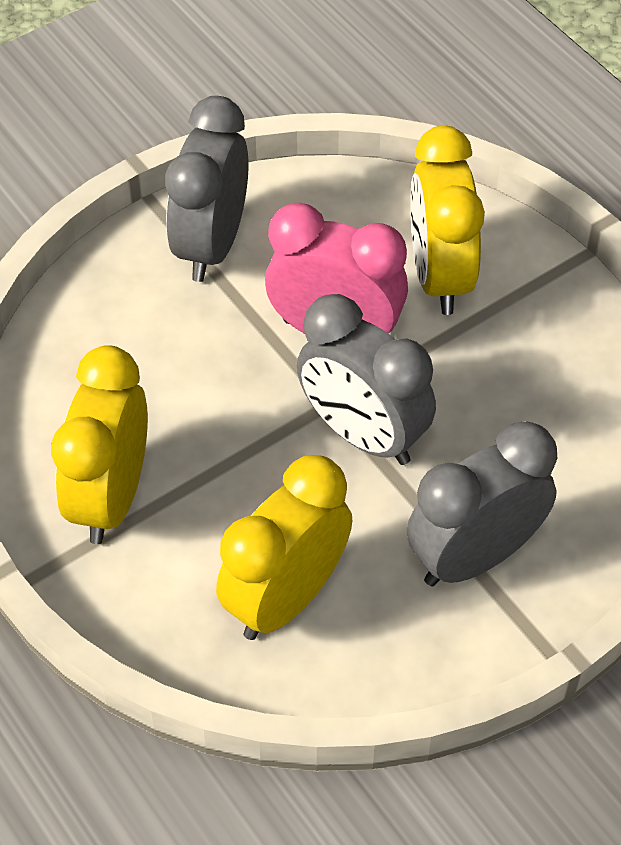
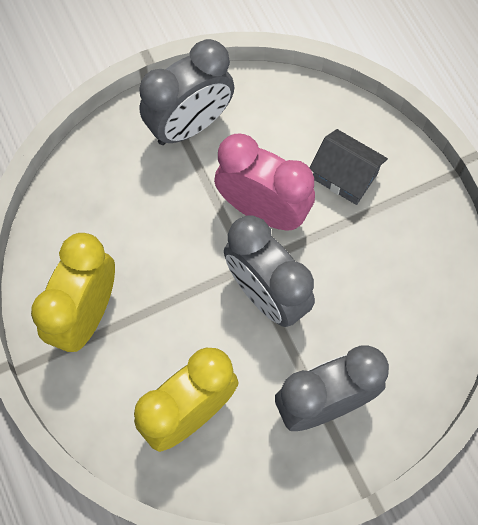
camera: 10 degrees right, 15 degrees up
grey clock [165,96,249,282] -> grey clock turned 150 degrees counterclockwise [139,39,234,145]
yellow clock [410,126,485,315] -> grey house [309,129,388,205]

